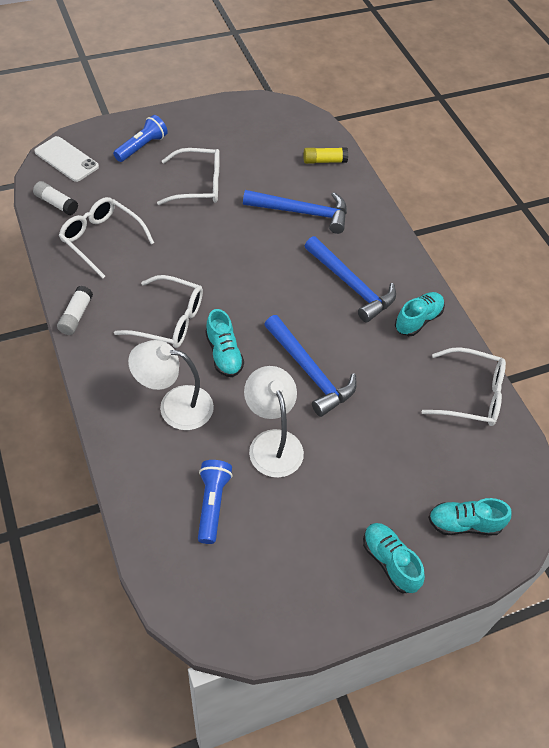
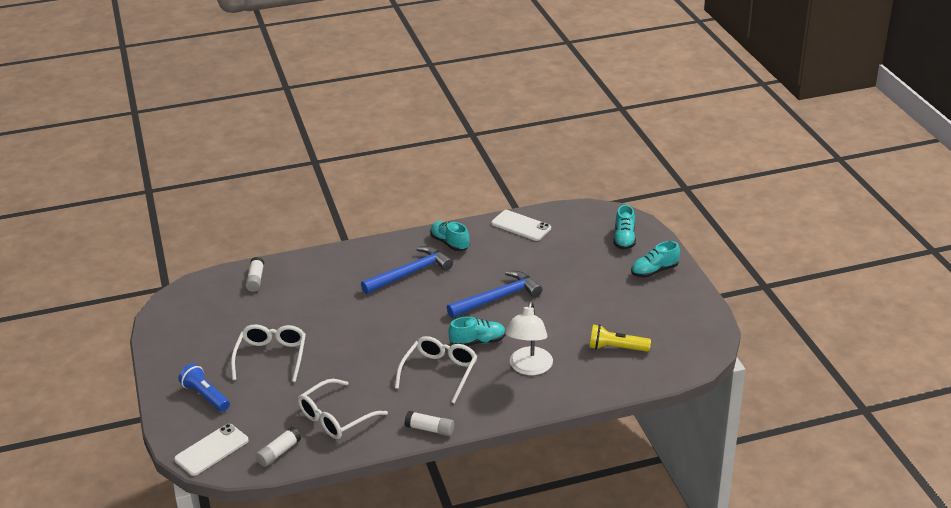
camera: 80 degrees left, 20 degrees down
blue flashlight [198,460,232,544] -> yellow flashlight [589,324,651,352]
blue hammer [243,190,347,234] -> none
white lamp [244,366,304,478] -> none
yellow glue stick [303,147,348,164] -> white glue stick [245,257,264,292]
white glasses [422,347,506,426] -> white phone [491,210,551,241]

